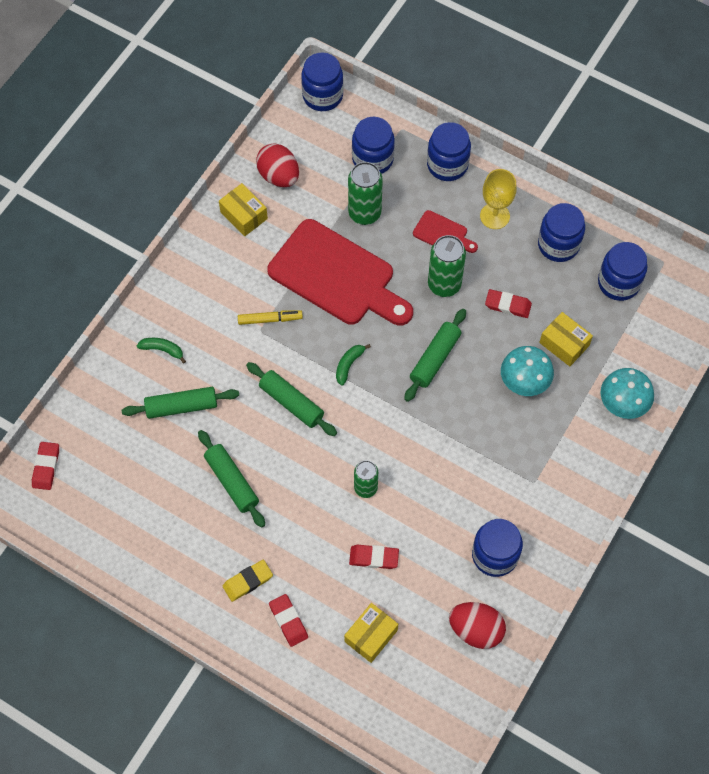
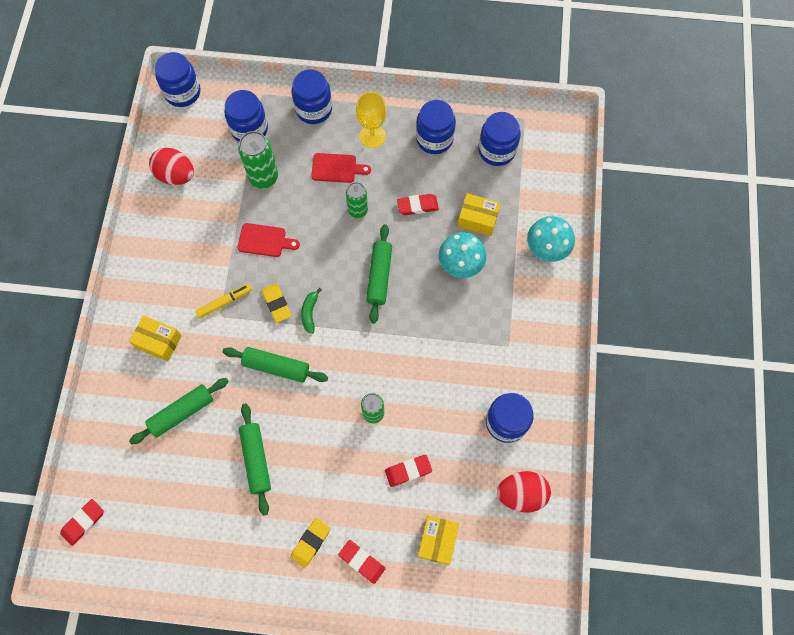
camera: 25 degrees left, 5 degrees up
red eraser [32,442,59,490] -> red eraser turned 60 degrees clockwise [60,499,104,546]
green banana [137,338,186,363] -> none
green rolling pin [198,430,265,528] -> green rolling pin turned 45 degrees clockwise [239,403,271,516]
yellow box [219,183,268,236] -> yellow box moved to [129,316,182,362]
red cutting board [267,219,413,326] -> red cutting board [237,223,300,257], size x0.44
green can [428,235,466,297] -> green can [346,182,368,218], size x0.66
none -> yellow eraser [261,283,292,323]

